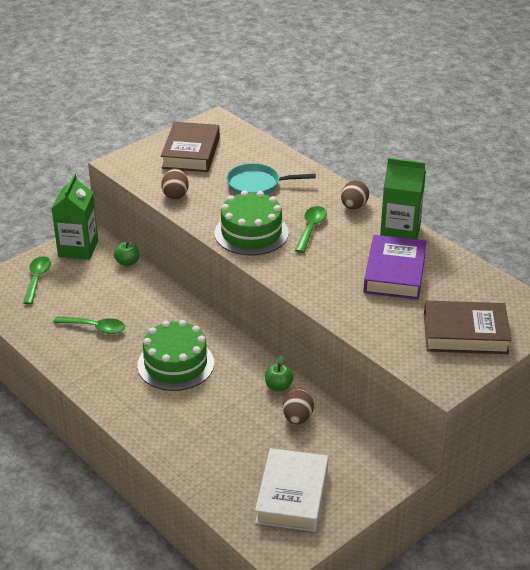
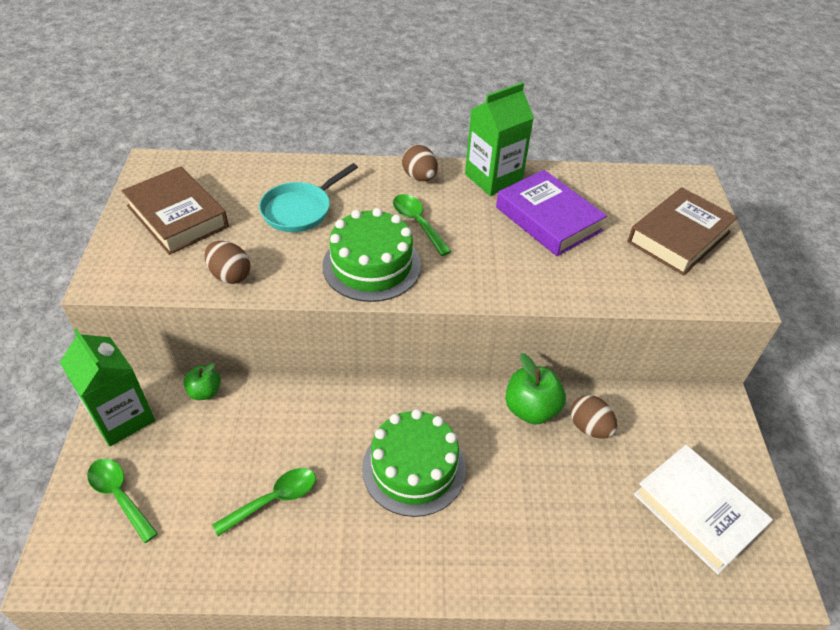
camera: 50 degrees left, 10 degrees up
green apple [265,355,294,392] -> green apple [505,353,566,425], size x1.64

